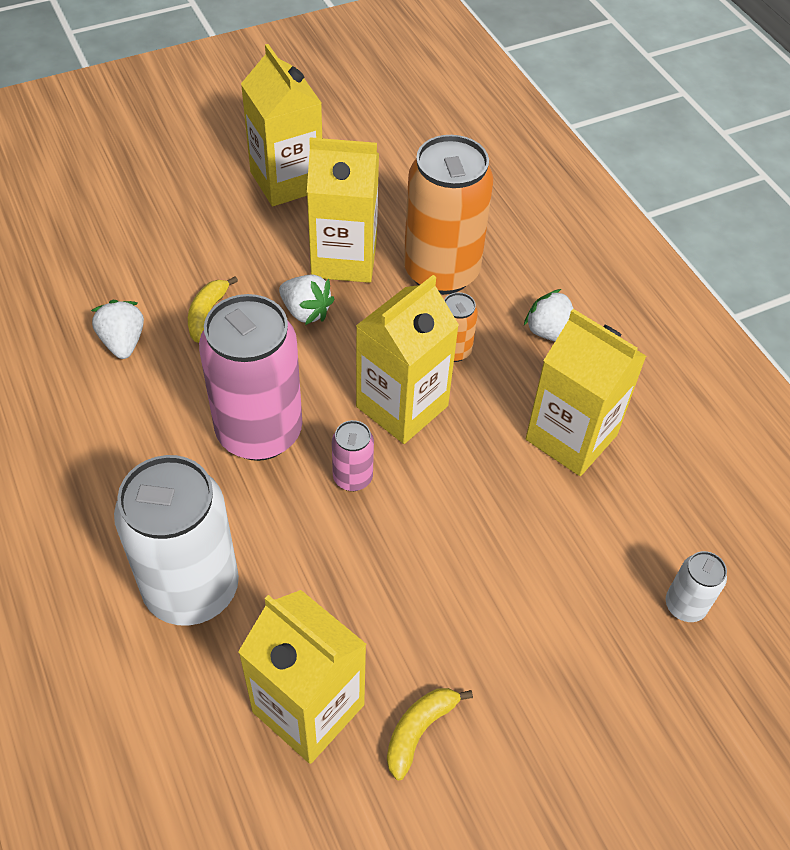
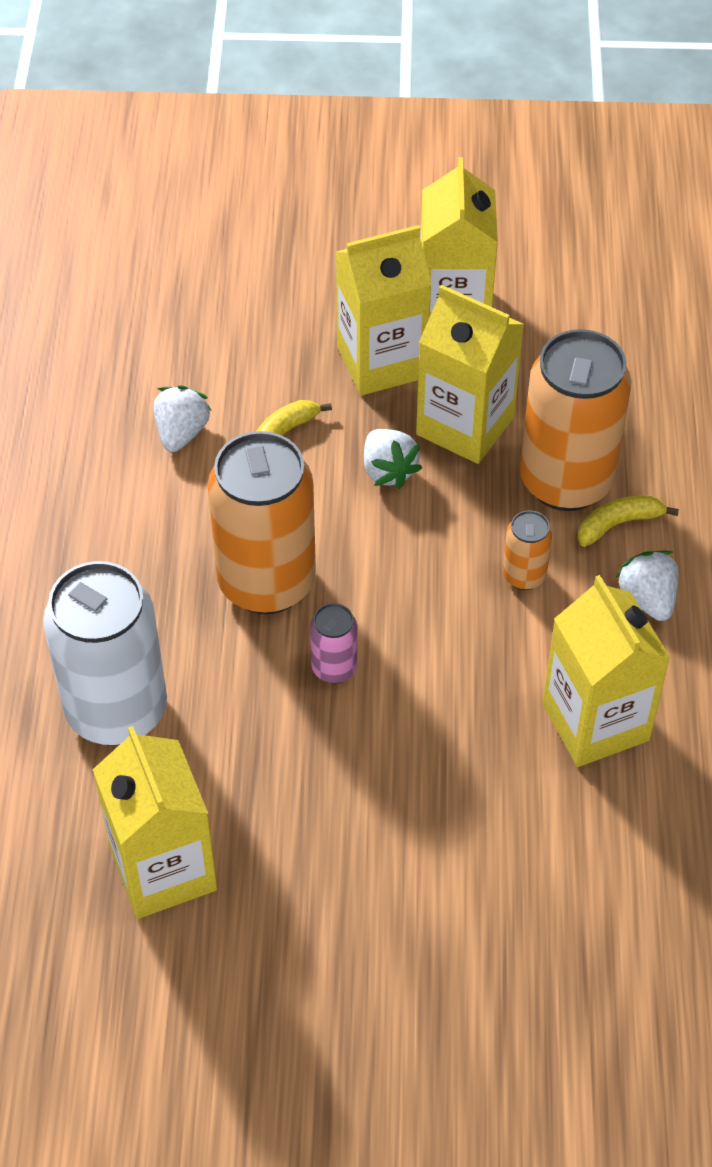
camera: 30 degrees right, 0 degrees up
pink can [199,294,302,461] -> orange can [207,431,316,614]
yellow carton [356,275,459,444] -> yellow carton moved to [336,225,432,396]
yellow banana [387,688,473,780] -> yellow banana moved to [578,495,679,547]
white can [666,551,727,622] -> none

